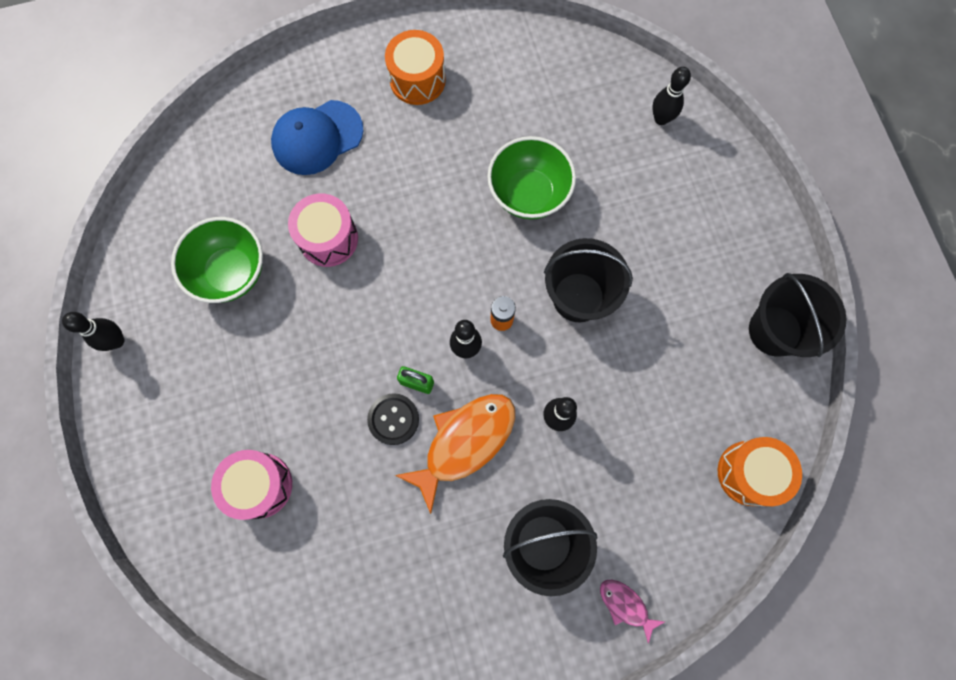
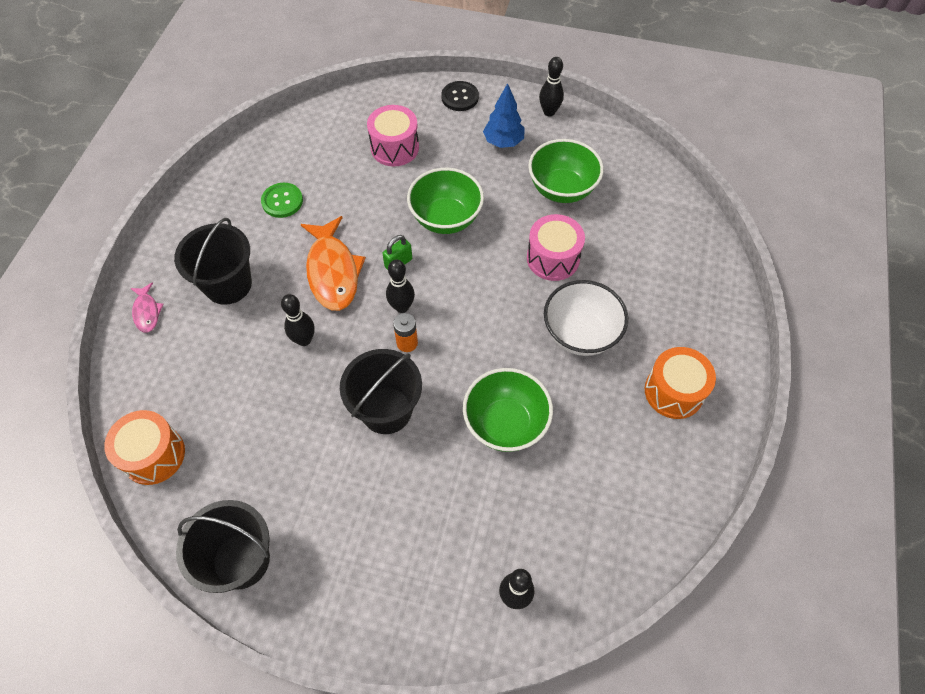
camera: 120 degrees right, 15 degrees down
blue cap [271,100,363,175] -> none
black button [367,393,419,445] -> black button moved to [441,81,479,111]
pink fish [600,580,665,644] -> pink fish turned 90 degrees clockwise [130,282,164,332]
none -> green button [261,183,303,218]
none -> green bowl [407,168,484,234]
none -> blue tree [483,83,524,148]
none -> white bowl [544,280,628,356]

